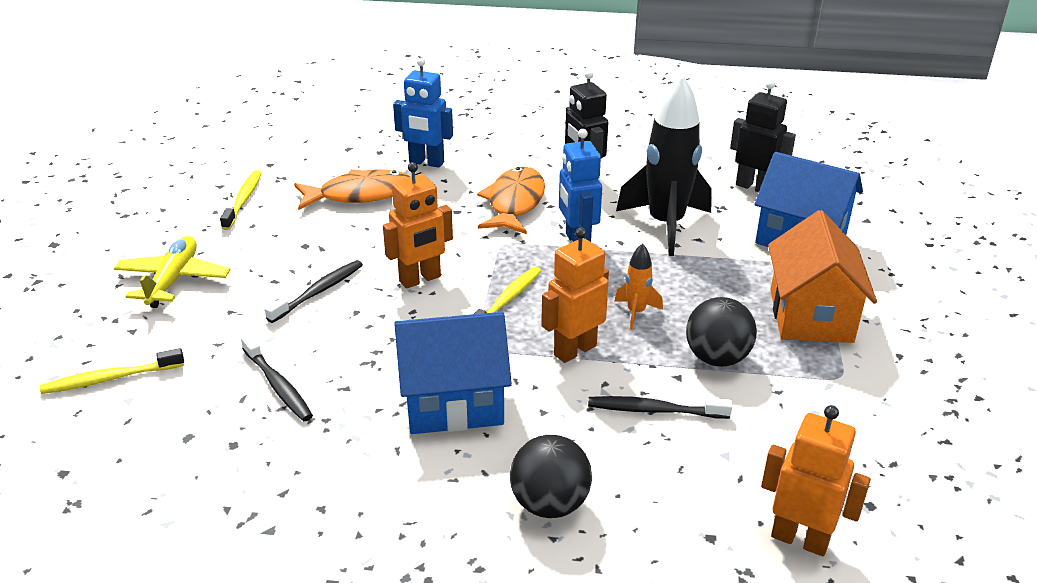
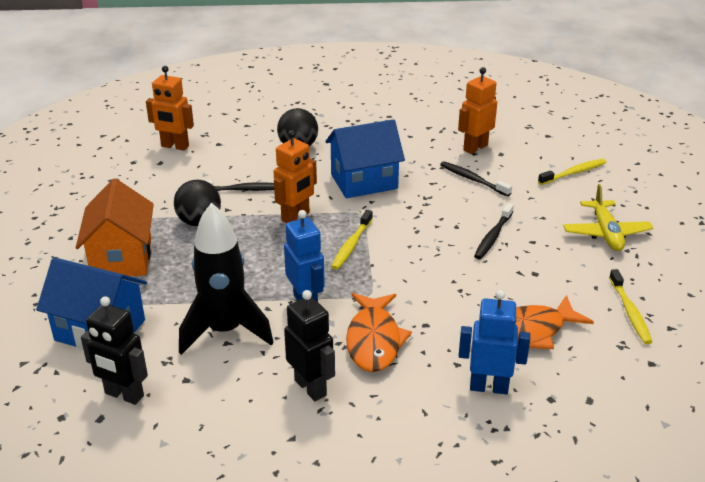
camera: 170 degrees right, 0 degrees up
orange robot [383,162,453,289] -> orange robot moved to [458,67,497,154]
orange rocket [614,243,663,330] -> none

